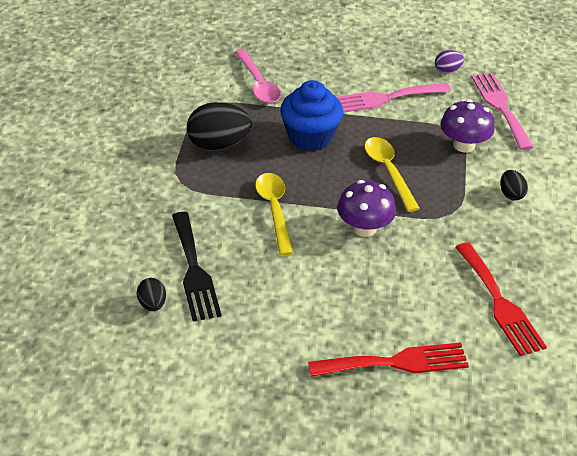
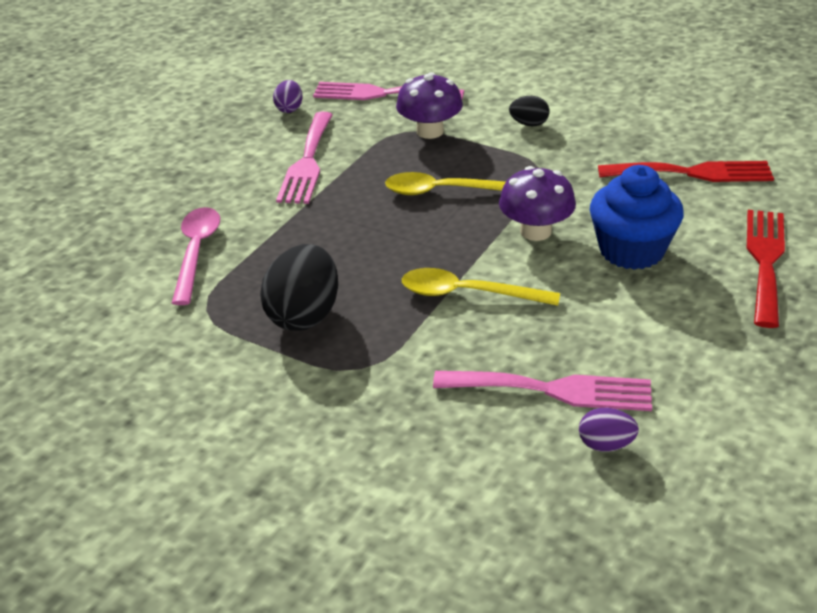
camera: 65 degrees left, 5 degrees down
black egg [137,278,166,311] -> purple egg [579,408,639,452]
black fork [172,212,222,321] -> pink fork [433,371,652,411]
pink spoon [235,49,281,103] -> pink spoon turned 90 degrees counterclockwise [172,207,220,305]
blue cupcake [280,80,343,151] -> blue cupcake moved to [590,165,684,270]

